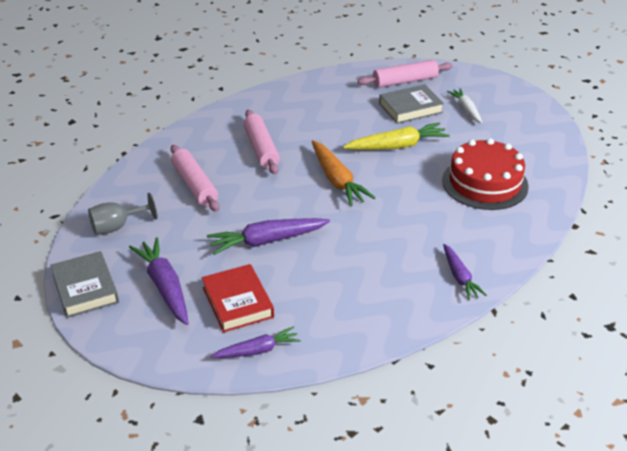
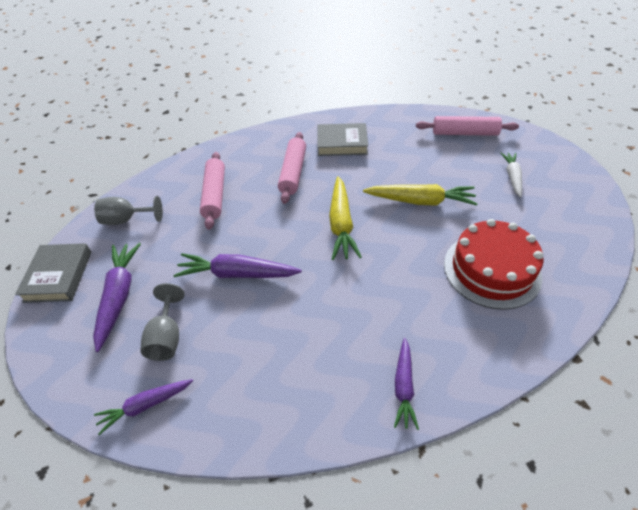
camera: 25 degrees right, 10 degrees up
red book [202,264,274,332] -> grey goblet [141,283,185,361]
purple carrot [211,326,301,358] -> purple carrot turned 150 degrees clockwise [94,379,193,435]
orange carrot [312,140,375,206] -> yellow carrot [329,176,362,260]
grey book [379,84,444,124] -> grey book moved to [317,123,368,156]

